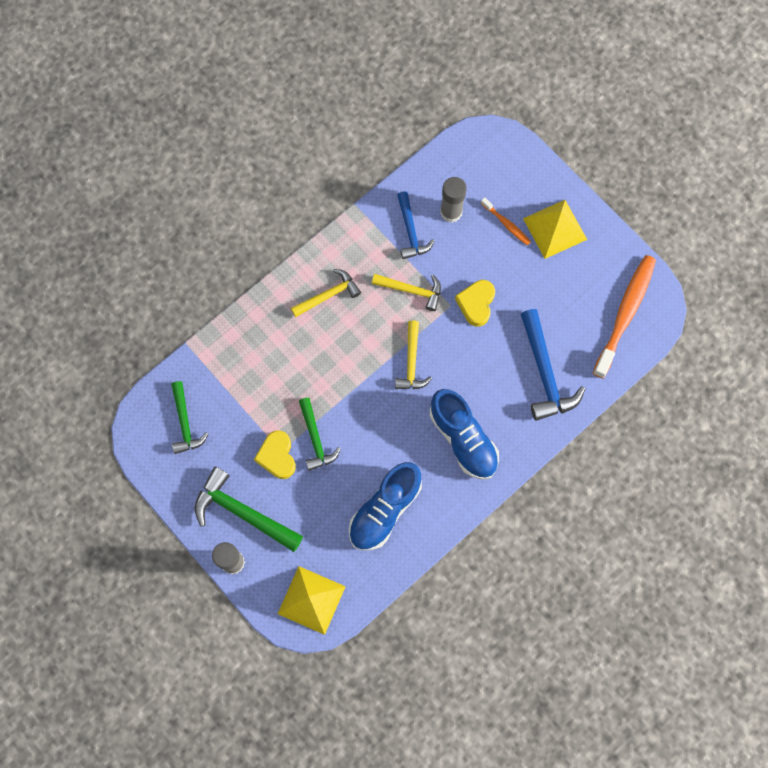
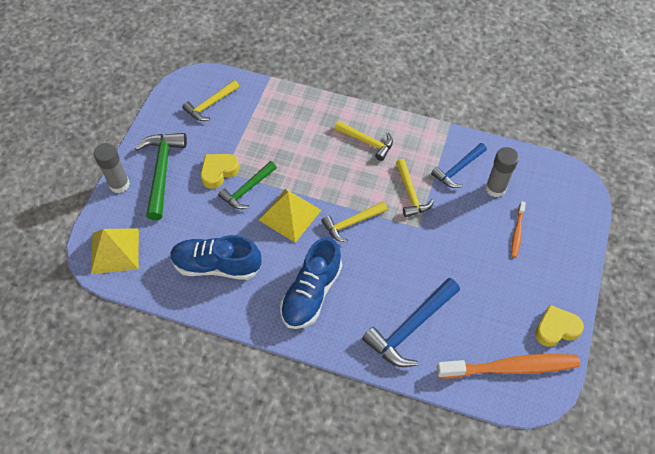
camera: 60 degrees right, 15 degrees down
green hammer [171,381,208,454] -> yellow hammer [182,80,239,121]
yellow heart [455,280,495,327] -> yellow heart moved to [535,305,584,347]
yellow pyramid [523,200,587,259] -> yellow pyramid moved to [259,189,321,243]

